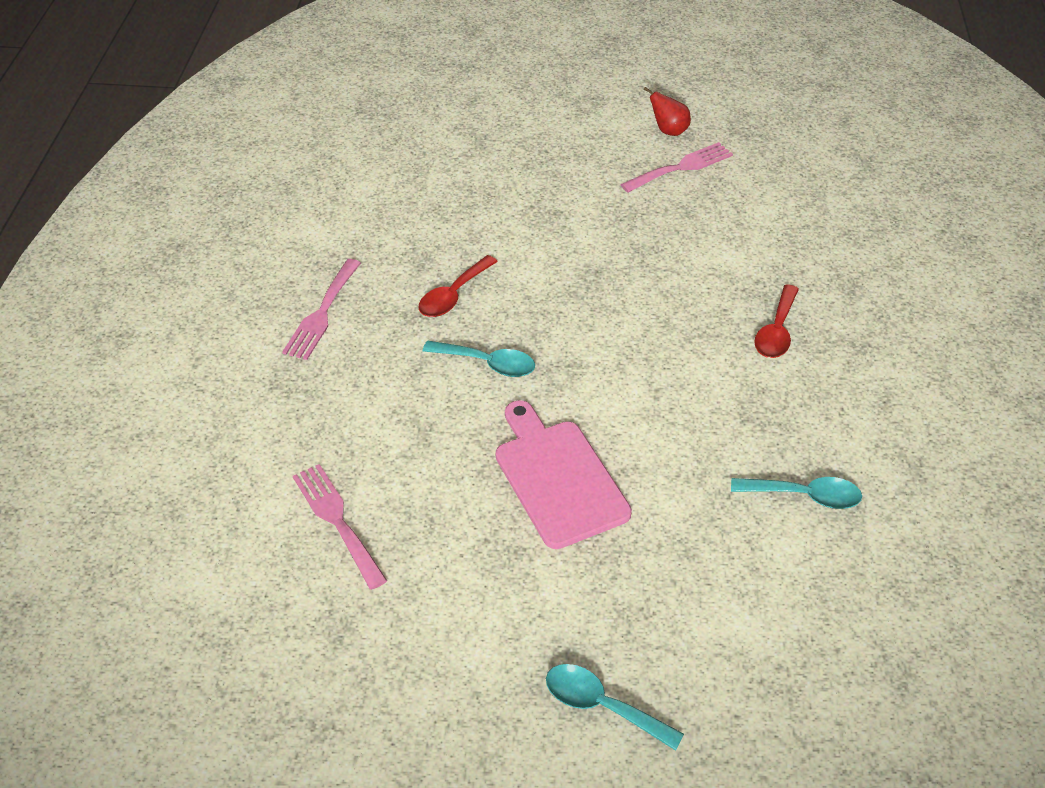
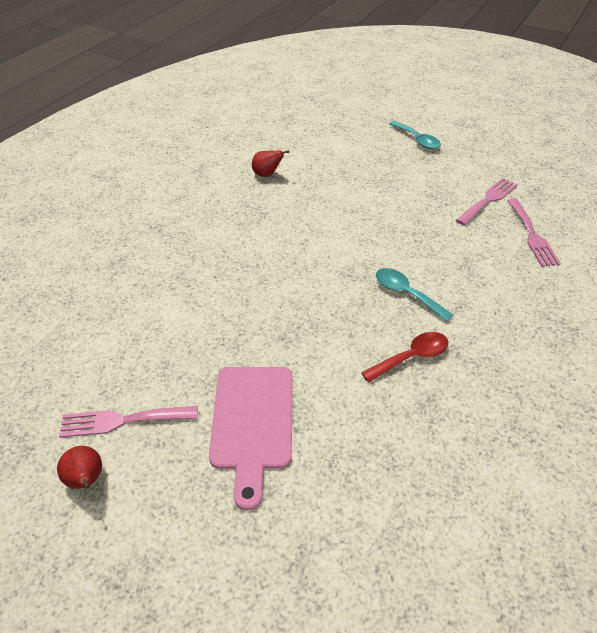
camera: 155 degrees left, 0 degrees up
pink fork [282,259,361,360] -> pink fork moved to [456,178,518,225]
pink cutting board [496,400,632,549] -> pink cutting board moved to [209,367,292,511]
turquoise spoon [731,477,862,509] -> red pear [252,150,289,177]
red spoon [754,284,799,358] -> none

